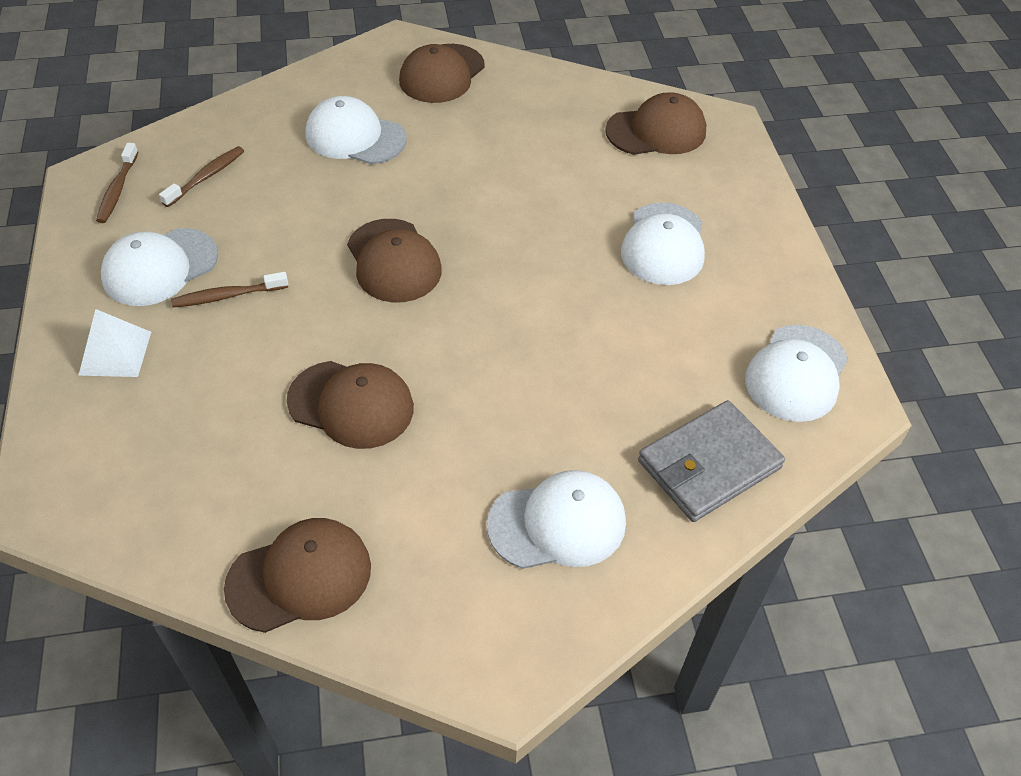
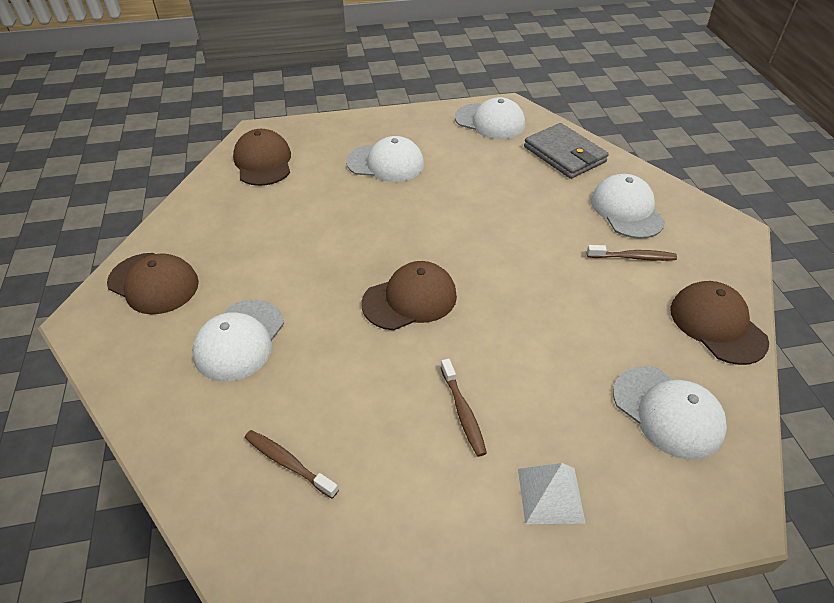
camera: 90 degrees left, 5 degrees down
brown toothbrush [96,143,138,223] -> brown toothbrush moved to [587,245,677,261]
white cap [101,228,218,306] -> white cap moved to [613,366,727,460]
brown cap [287,361,414,449] -> none

